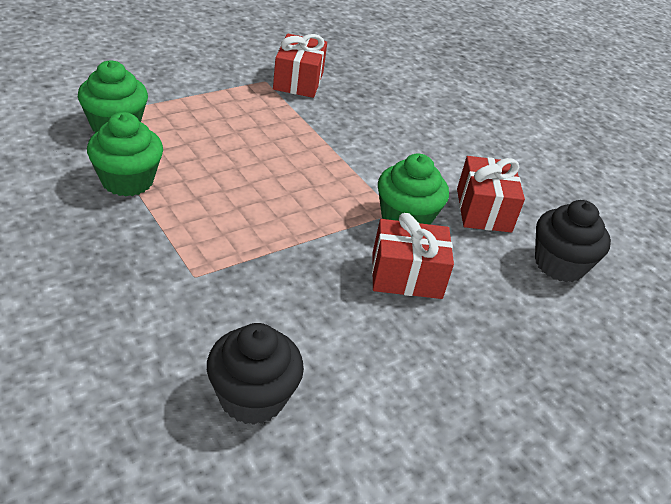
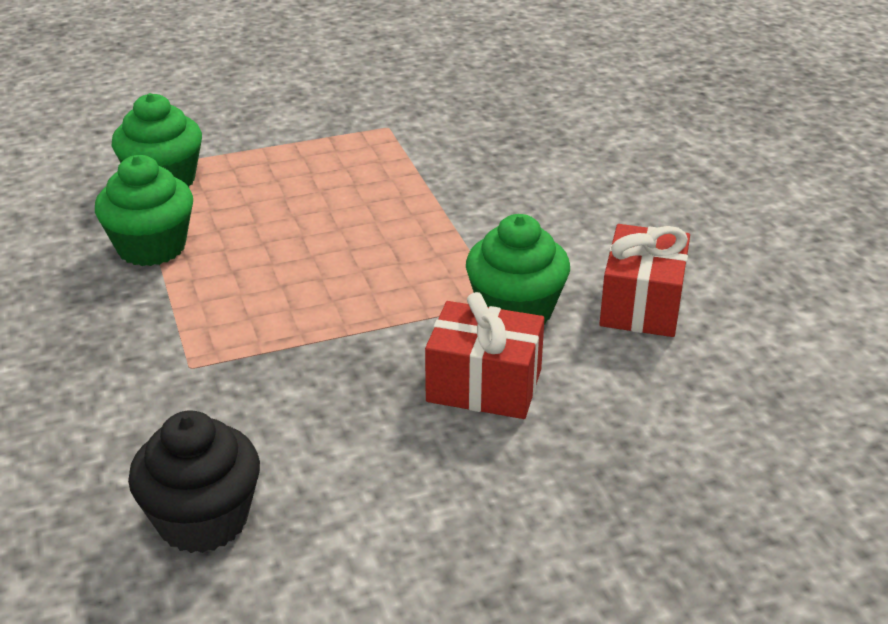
camera: 20 degrees right, 5 degrees down
red gift [273,34,327,98] -> none
black cupcake [535,200,611,282] -> none

